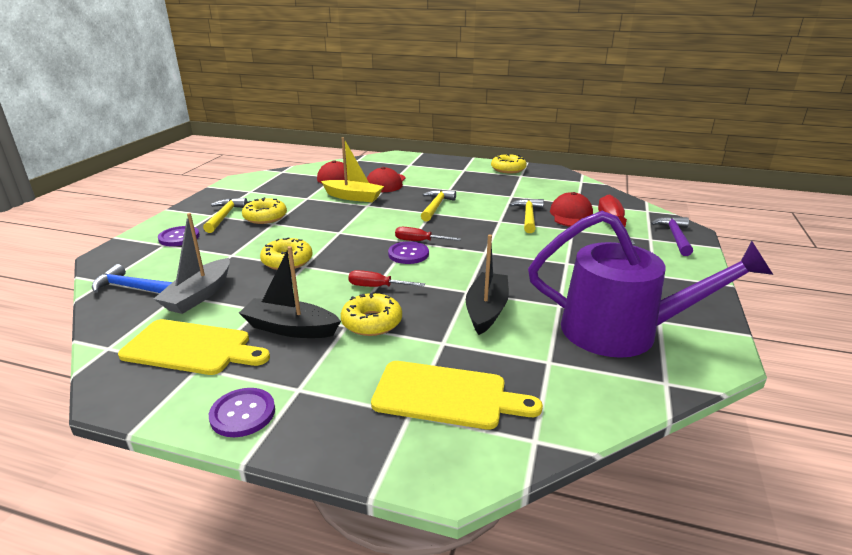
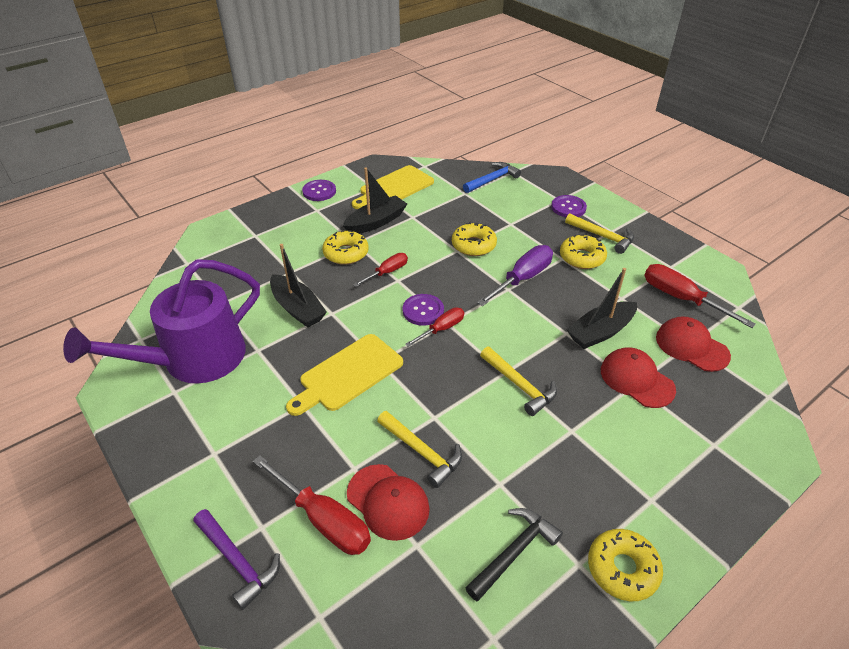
camera: 125 degrees right, 15 degrees up
grey boat [154,213,230,314] -> none
yellow boat [321,137,384,202] -> black boat [566,268,637,349]
yellow cutting board [371,361,543,430] -> yellow cutting board moved to [286,334,403,416]
none -> black hammer [465,508,563,601]
none -> purple screwdriver [477,245,553,306]
none -> red screwdriver [644,264,756,328]

